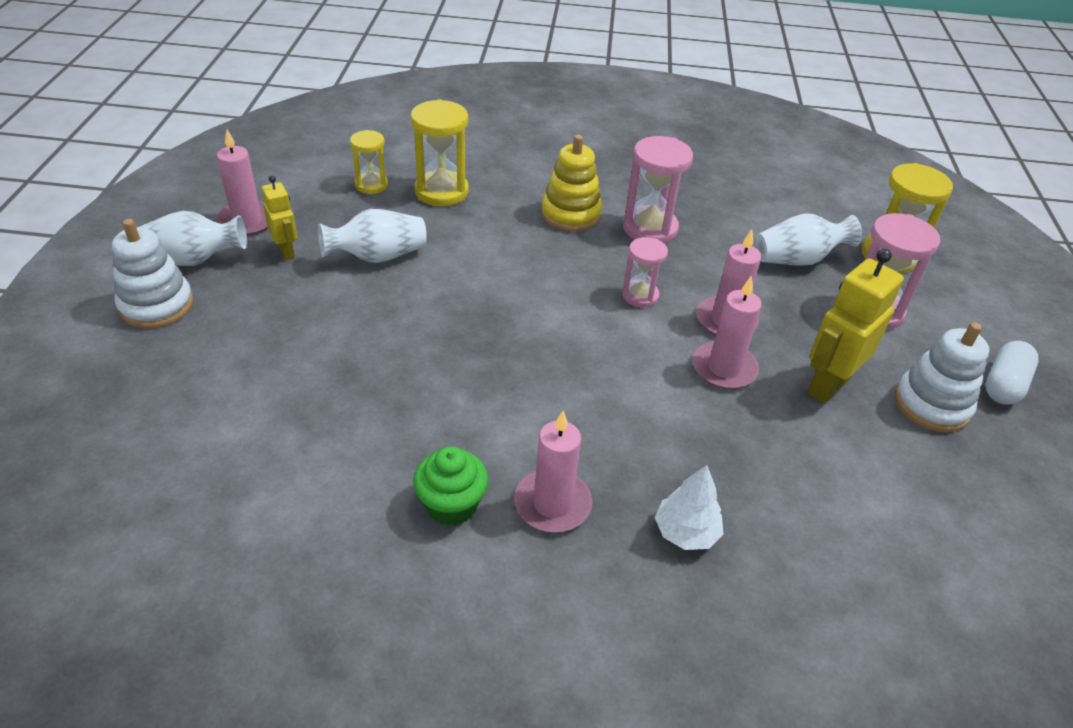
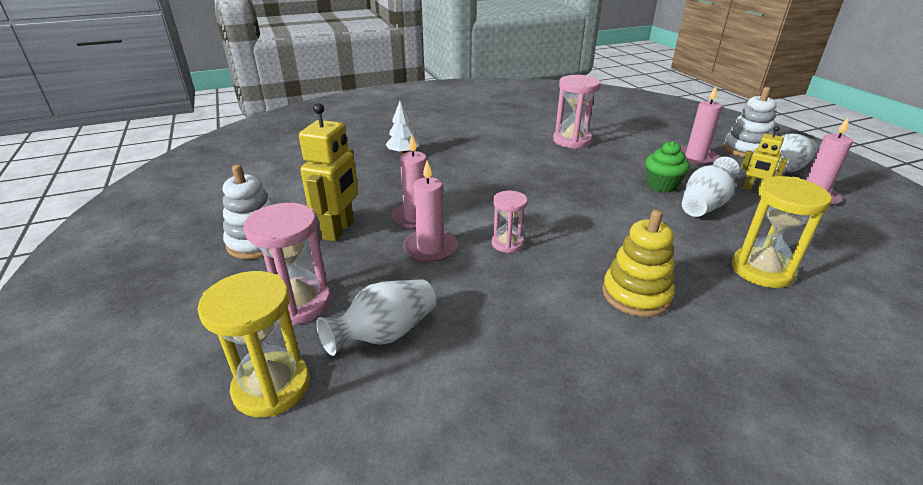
camera: 155 degrees right, 10 degrees down
yellow hourglass [350,130,388,194] -> none
green cupcake [413,446,488,526] -> green cupcake moved to [645,141,690,193]
pink candle [514,411,592,532] -> pink candle moved to [681,86,722,166]
pink hourglass [623,136,693,244] -> pink hourglass moved to [553,75,601,149]
white capsule [986,341,1039,405] -> none

